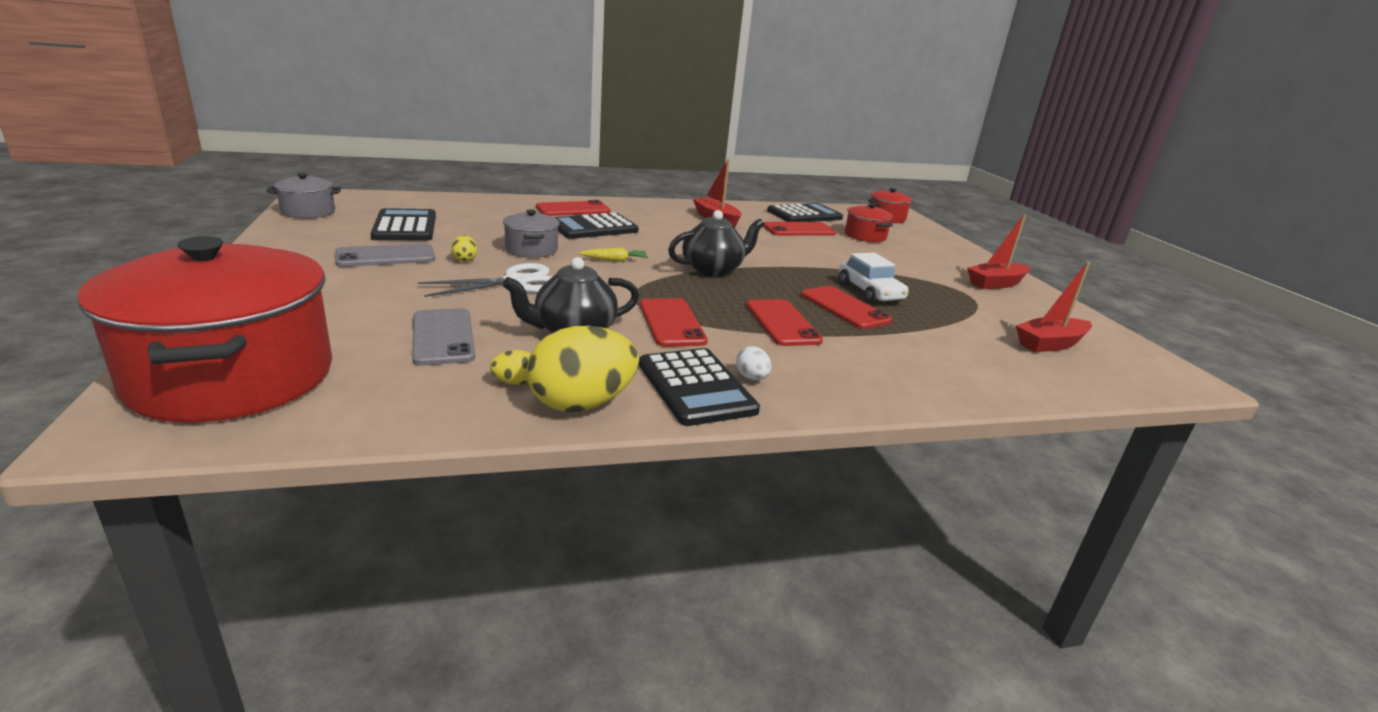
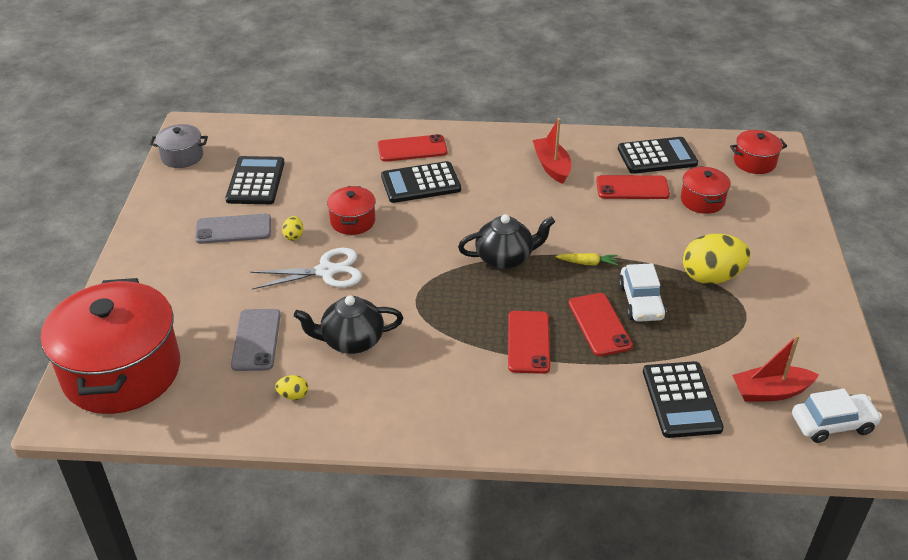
camera: 20 degrees right, 15 degrees up
grey pot [503,209,560,258] -> red pot [327,186,376,235]
yellow egg [527,326,639,412] -> yellow egg moved to [683,234,750,284]
yellow carrot [579,248,648,261] -> yellow carrot moved to [556,253,618,266]
black calculator [639,348,760,426] -> black calculator moved to [643,361,724,438]
red phone [640,298,708,347] -> none
white egg [736,346,771,380] -> none
red boat [967,214,1030,289] -> none
none -> white car [792,389,882,443]

